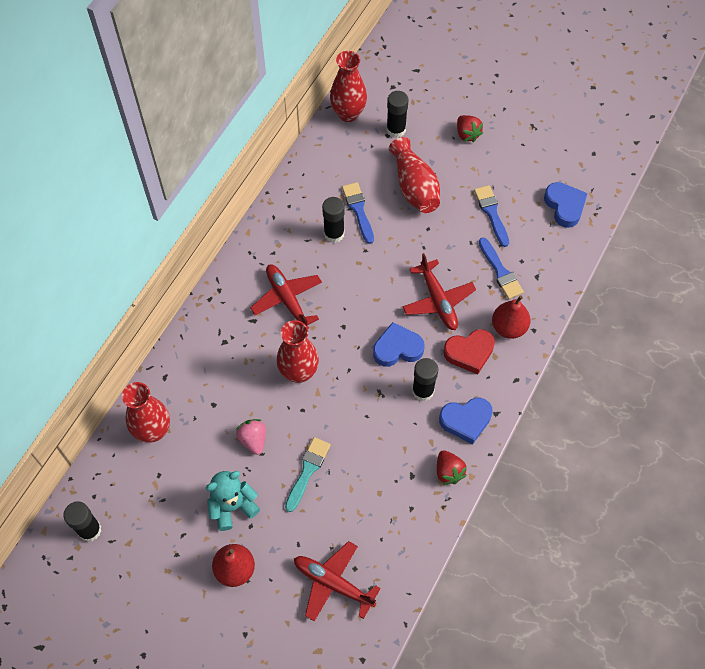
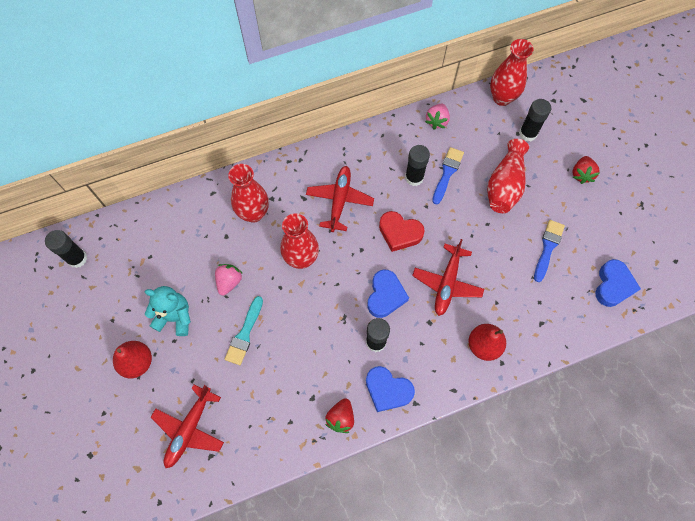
camera: 40 degrees right, 5 degrees up
red vase [122,382,170,443] -> red vase moved to [228,164,269,223]
turquoise brush [285,437,331,512] -> turquoise brush turned 135 degrees clockwise [225,296,263,365]
red plane [294,541,381,621] -> red plane turned 135 degrees counterclockwise [151,384,224,468]
blue heart [373,322,425,367] -> blue heart turned 75 degrees clockwise [368,270,409,318]
red heart [443,329,495,374] -> red heart moved to [379,211,425,252]
blue brush [479,237,524,299] -> none
none -> pink strawberry [425,104,450,129]

